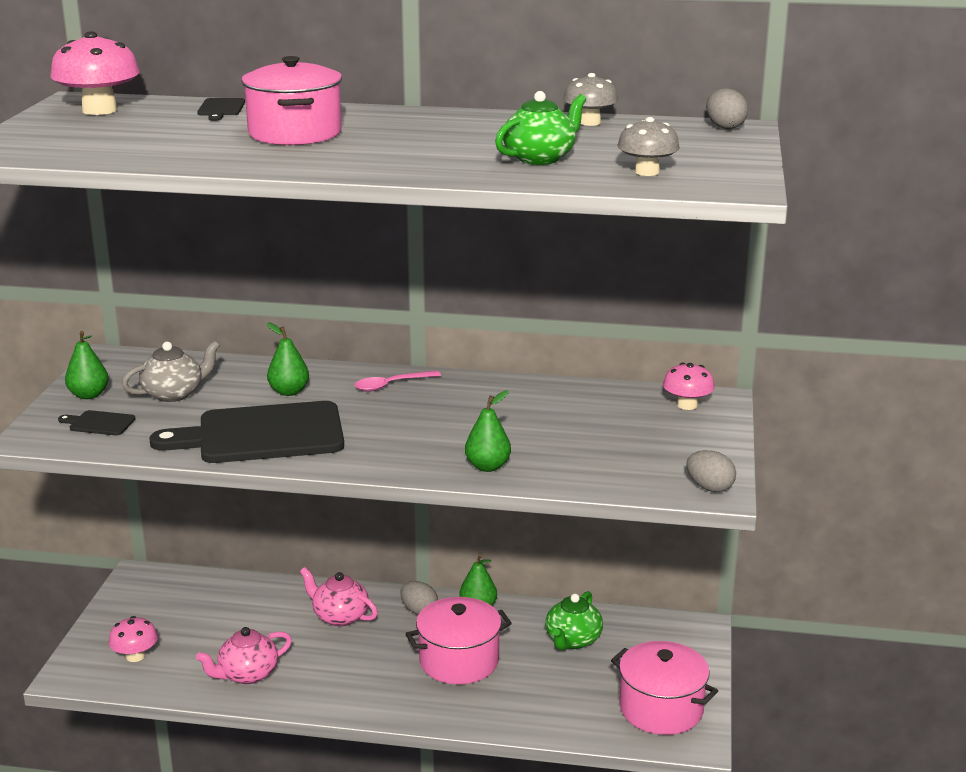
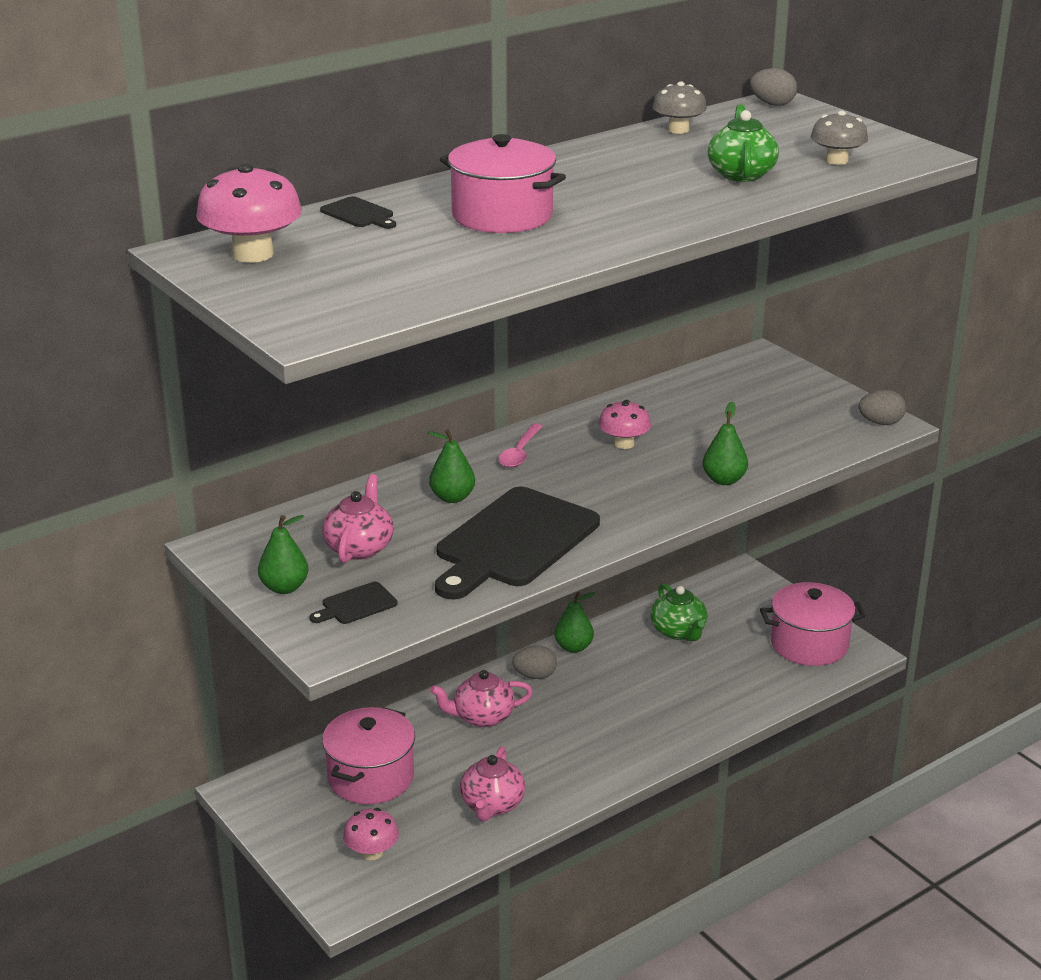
camera: 45 degrees left, 5 degrees up
grey teapot [122,341,220,402] -> pink teapot [322,474,394,563]
pink pot [406,597,512,684] -> pink pot moved to [322,707,415,804]
pink mushroom [663,363,715,410] -> pink mushroom moved to [598,400,651,449]

